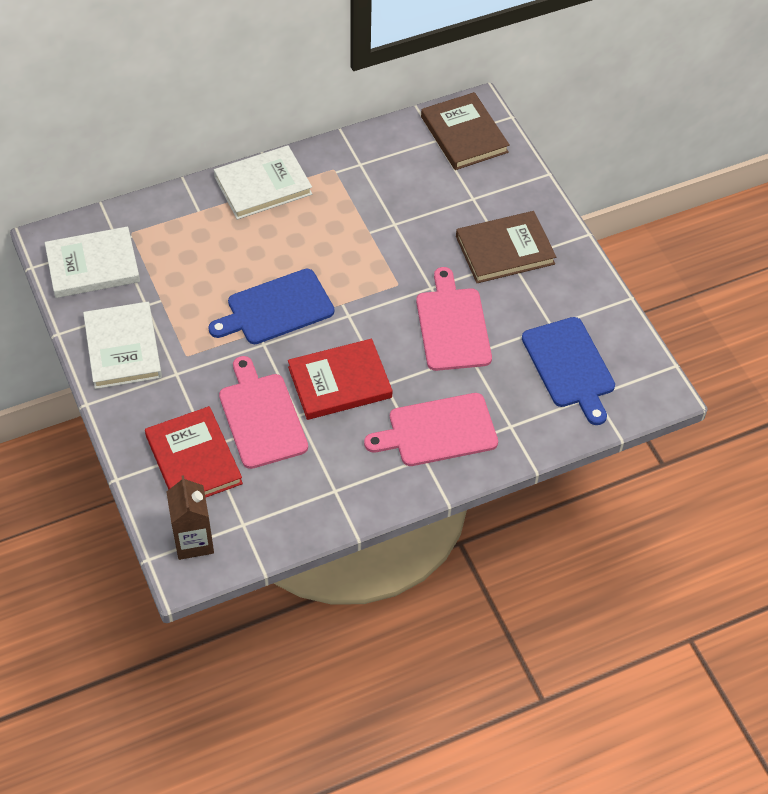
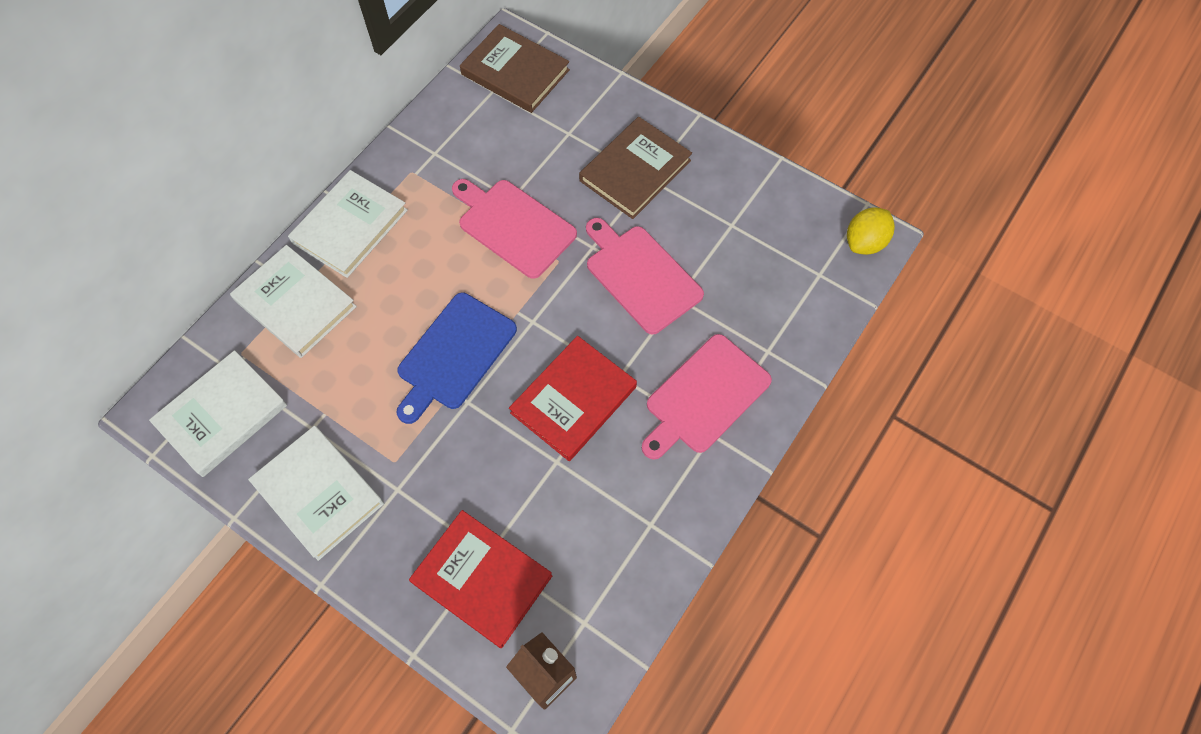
camera: 30 degrees left, 10 degrees up
pink cutting board [219,356,308,469] -> pink cutting board moved to [452,179,577,279]
blue cutting board [522,317,615,425] -> none
none -> white book [230,245,357,358]
none -> yellow lemon [847,207,895,255]

